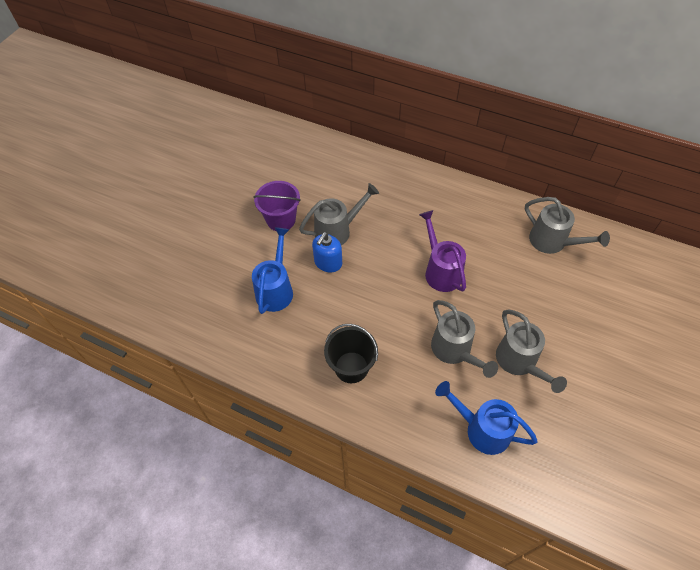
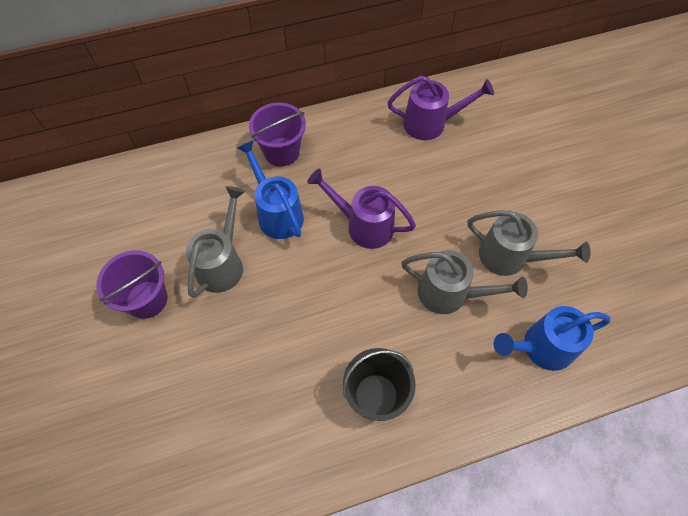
camera: 45 degrees left, 5 degrees up
blue watering can [252,227,293,314] -> blue watering can moved to [237,140,304,239]
blue soap dispenser [312,232,342,272] -> none
grey watering can [525,197,610,254] -> purple watering can [387,76,494,140]
none -> purple bucket [249,103,306,166]

